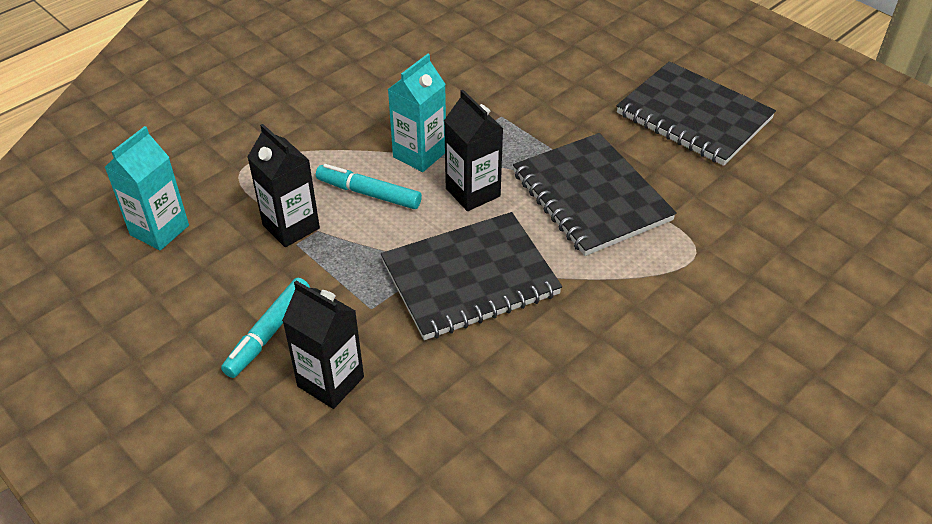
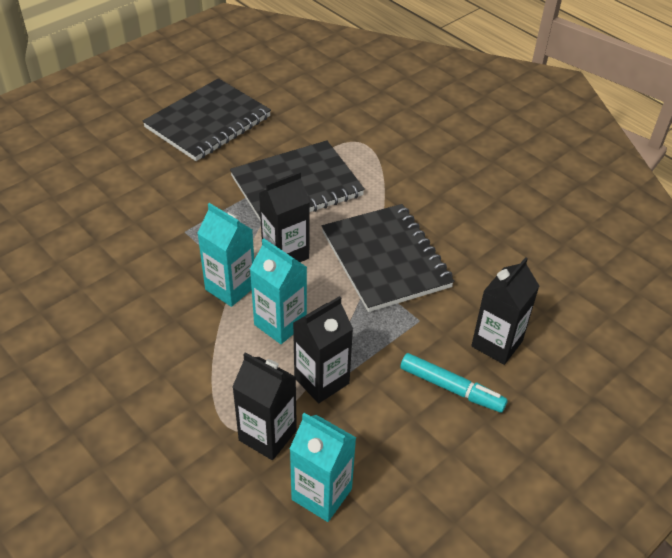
camera: 90 degrees left, 0 degrees up
turquoise marker [316,164,422,209] -> turquoise carton [250,238,307,344]
none -> black carton [232,352,297,460]

